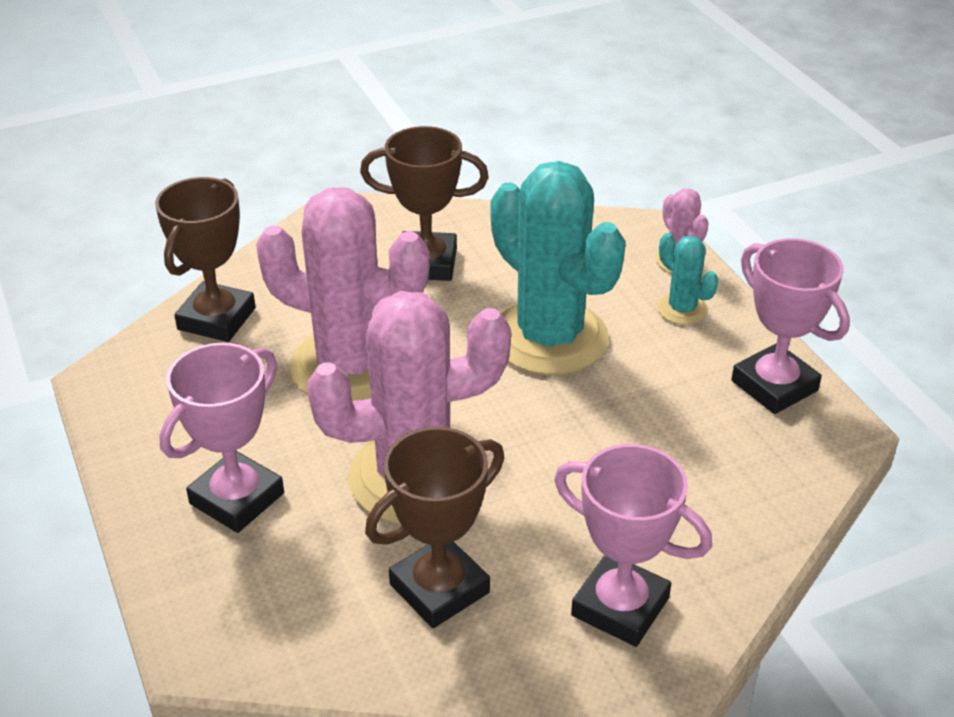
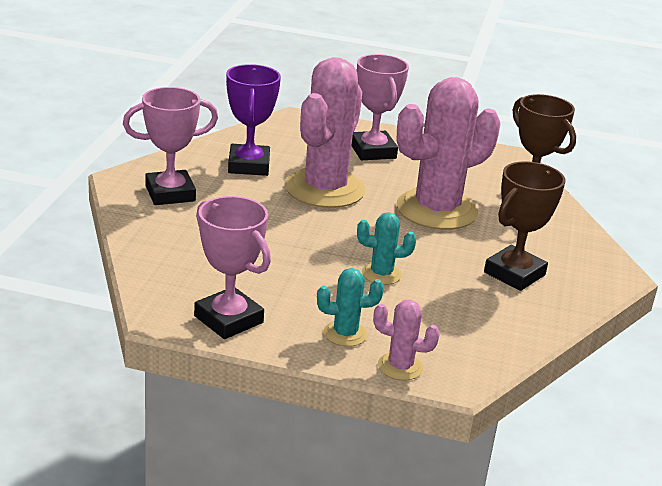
camera: 125 degrees right, 10 degrees down
brown trophy [365,427,504,628] -> purple trophy [226,64,281,176]
turquoise cactus [490,161,626,375] -> turquoise cactus [357,212,416,285], size x0.44
pink trophy [731,238,850,414] -> pink trophy turned 45 degrees clockwise [194,196,271,339]

